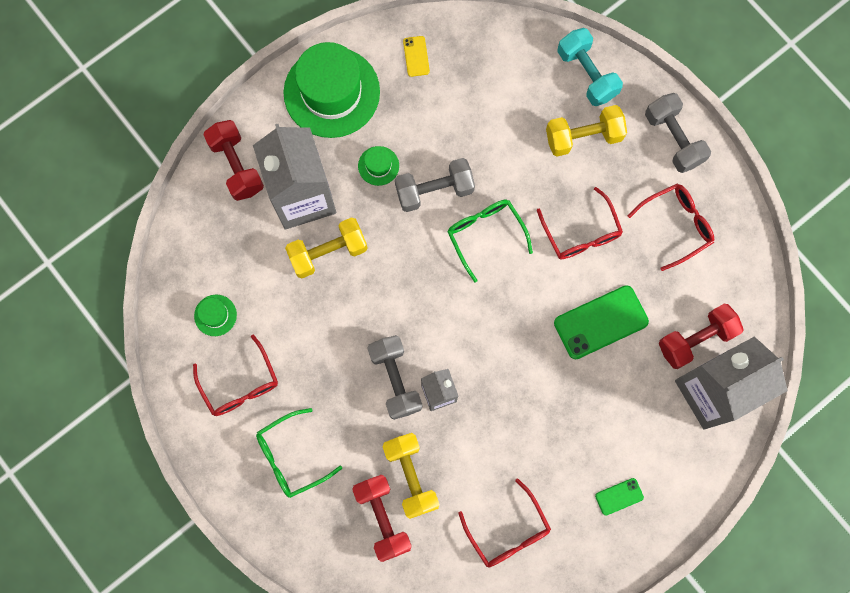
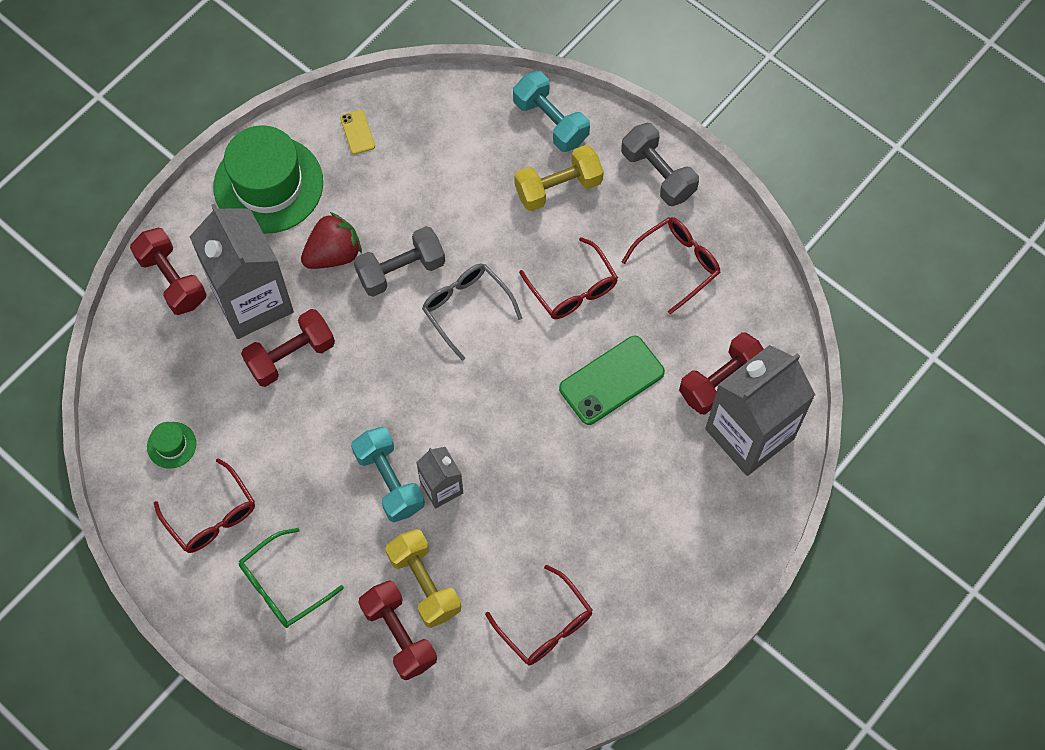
camera: 10 degrees left, 10 degrees down
yellow dumbbell [285,217,367,278] -> red dumbbell [241,309,335,387]
green hat [358,146,399,186] -> red strawberry [301,212,362,269]
grey dumbbell [367,335,423,420] -> turquoise dumbbell [351,427,425,522]
green glasses [447,199,533,282] -> grey glasses [422,264,522,361]
green phone [595,478,644,515] -> none

